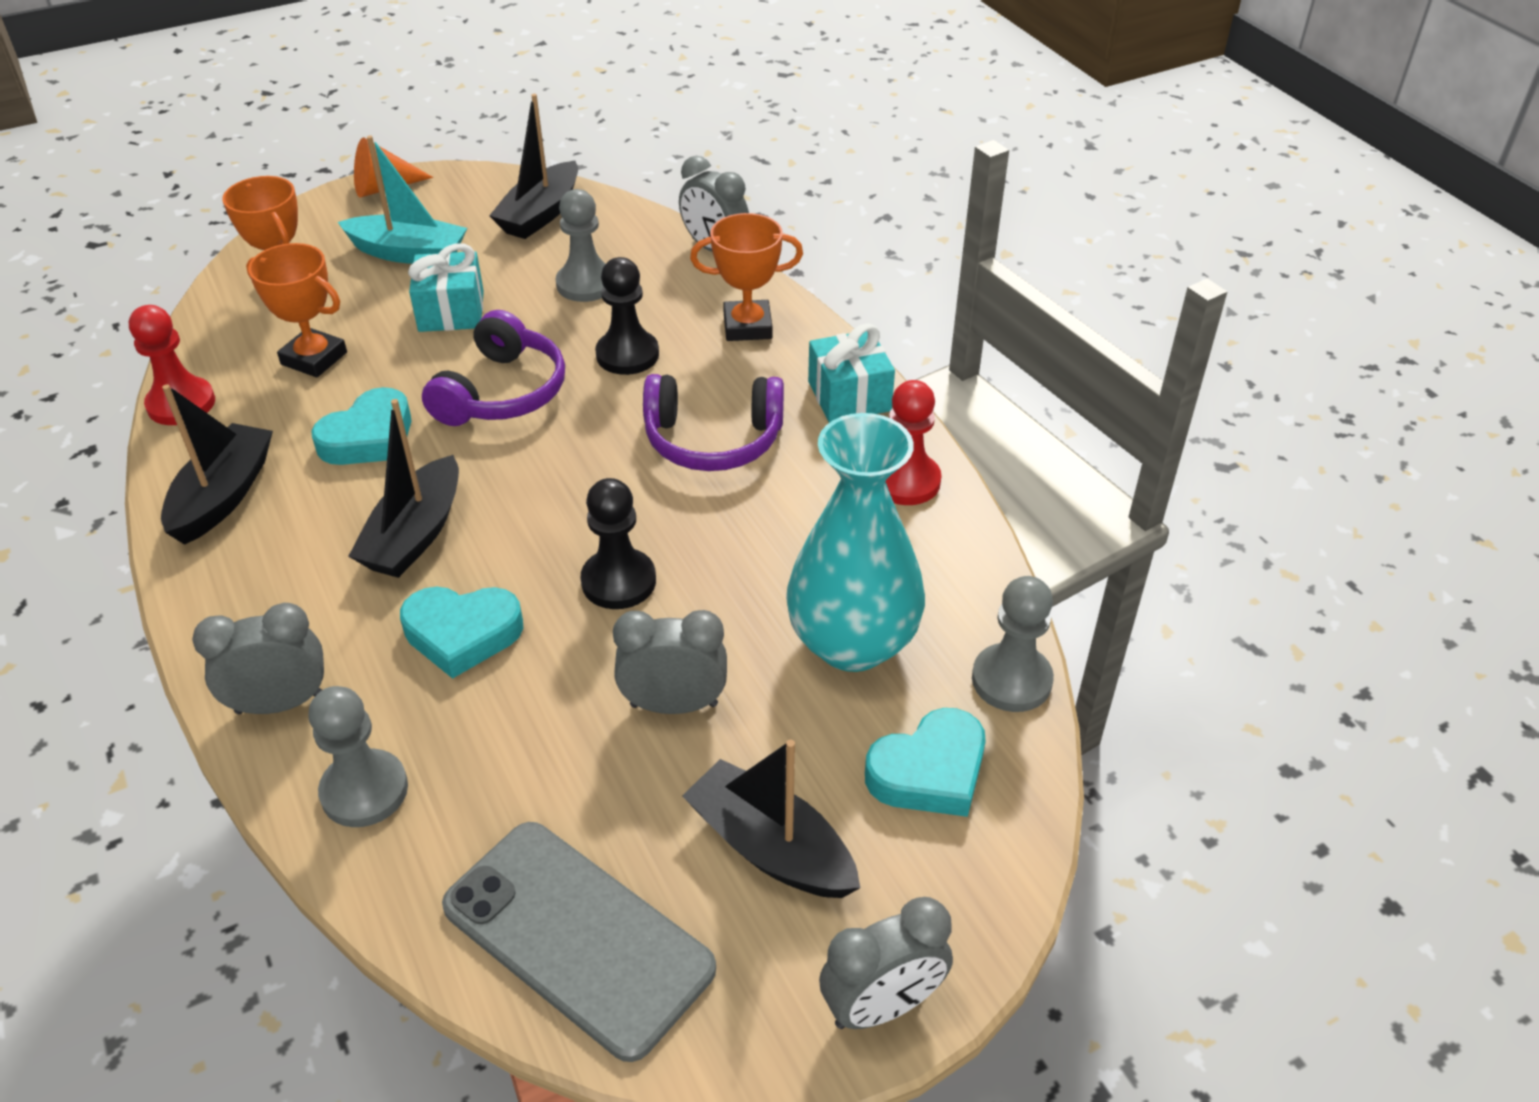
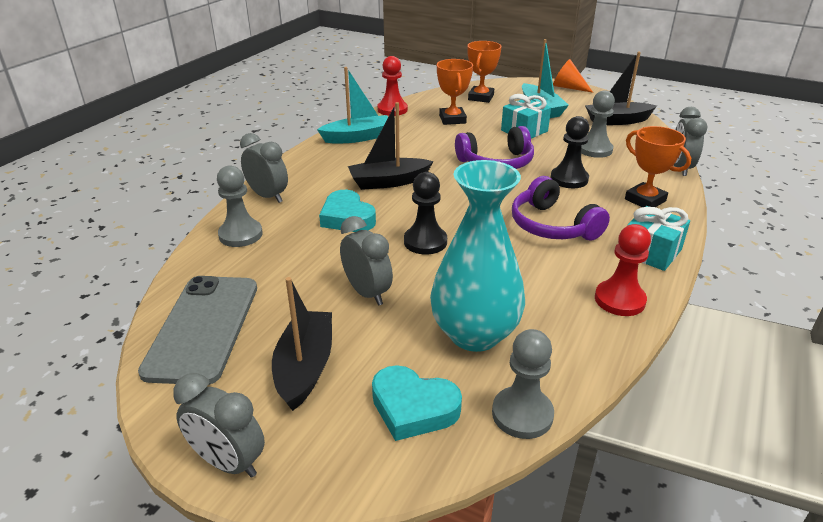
camera: 55 degrees right, 10 degrees down
black boat [161,384,273,545] -> turquoise boat [317,67,388,143]
turquoise heart [311,387,412,465] -> none

